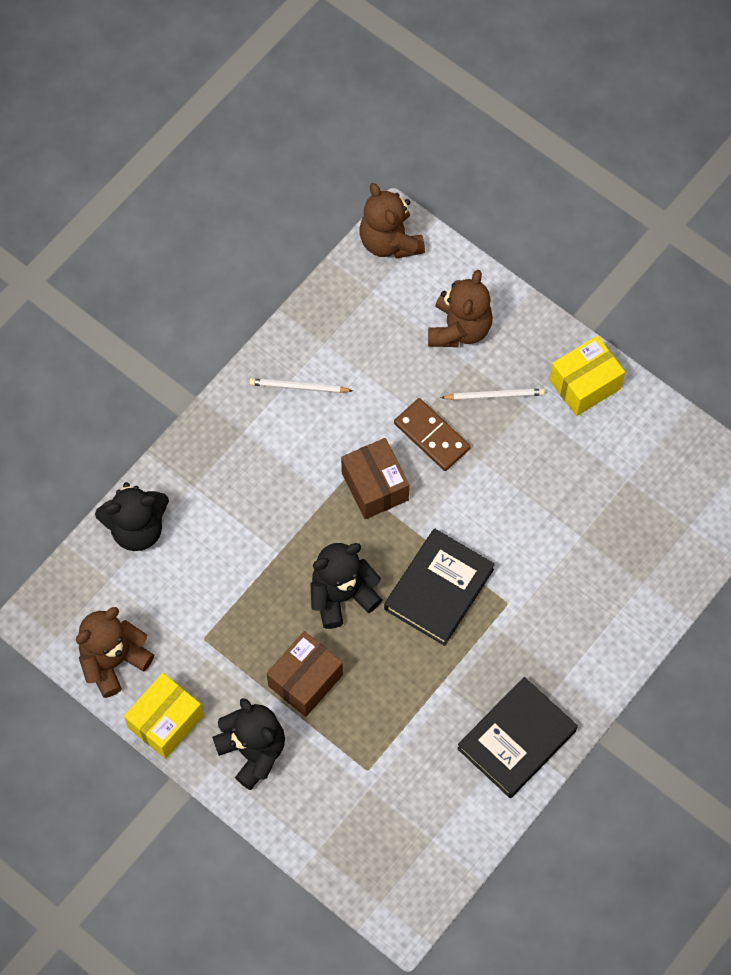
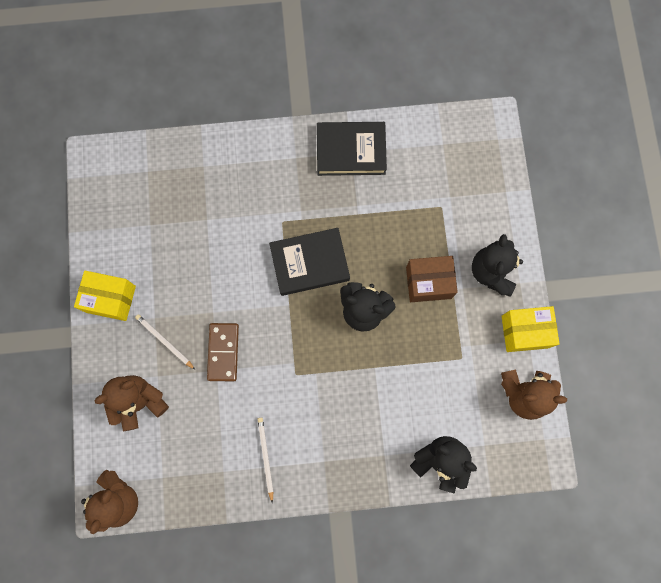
camera: 135 degrees left, 10 degrees up
white pencil [249,378,353,393] -> white pencil turned 150 degrees counterclockwise [257,417,273,503]
brown box [341,438,409,519] -> none

